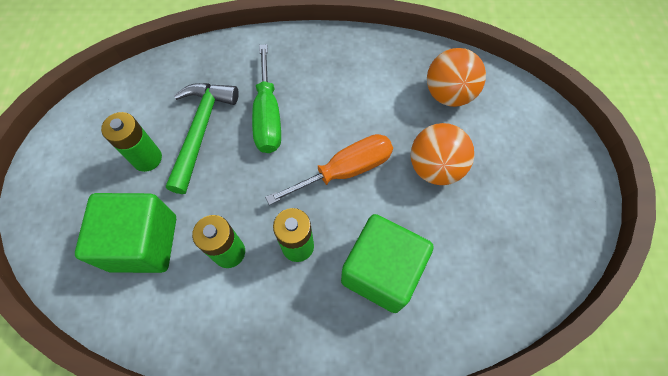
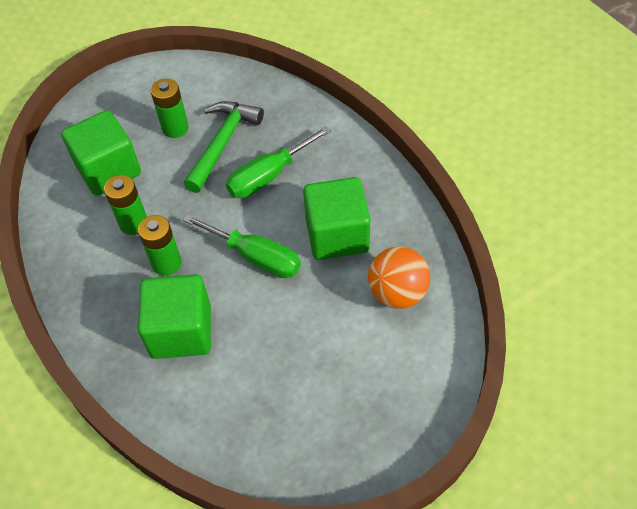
camera: 60 degrees right, 10 degrees down
green hammer [166,83,239,194] -> green hammer turned 45 degrees counterclockwise [184,101,264,193]
orange screwdriver [265,134,393,205] -> green screwdriver [183,214,301,278]
orange ball [410,123,474,185] -> none
none -> green cube [303,177,370,260]

